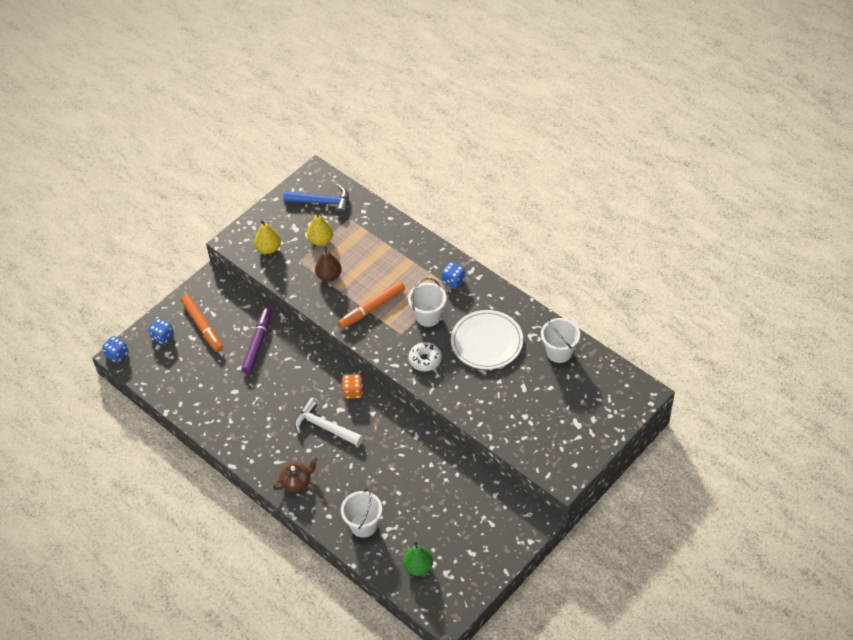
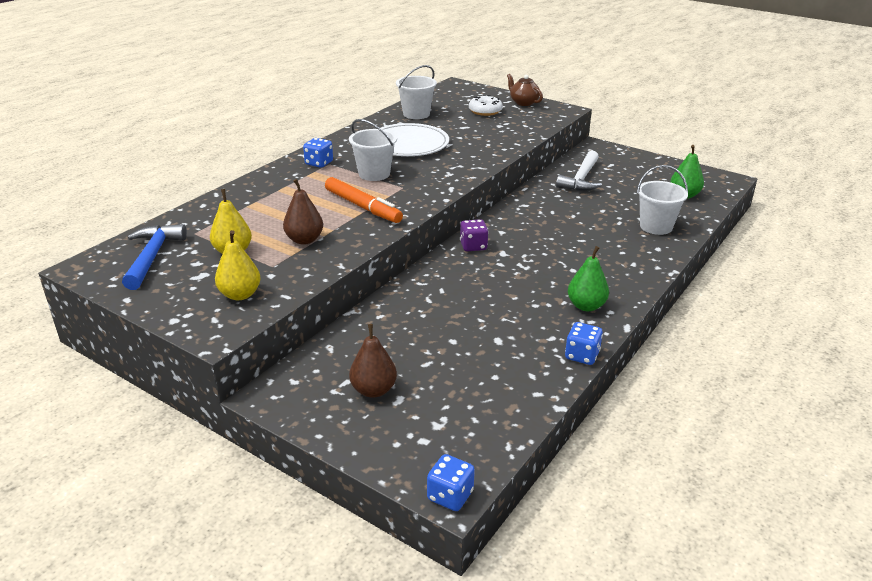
camera: 100 degrees left, 20 degrees down
blue dice [148,318,174,345] -> blue dice moved to [565,322,603,365]
orange marker [181,295,223,352] -> brown pear [349,324,397,398]
purple marker [242,307,272,374] -> none
brown teapot [273,457,318,492] -> brown teapot moved to [507,74,543,106]
white hammer [295,399,363,446] -> white hammer moved to [556,150,602,191]
orange dice [342,374,363,399] -> purple dice [460,219,489,251]
white donut [408,342,442,371] -> white donut moved to [469,95,503,116]
none -> green pear [568,246,609,311]

